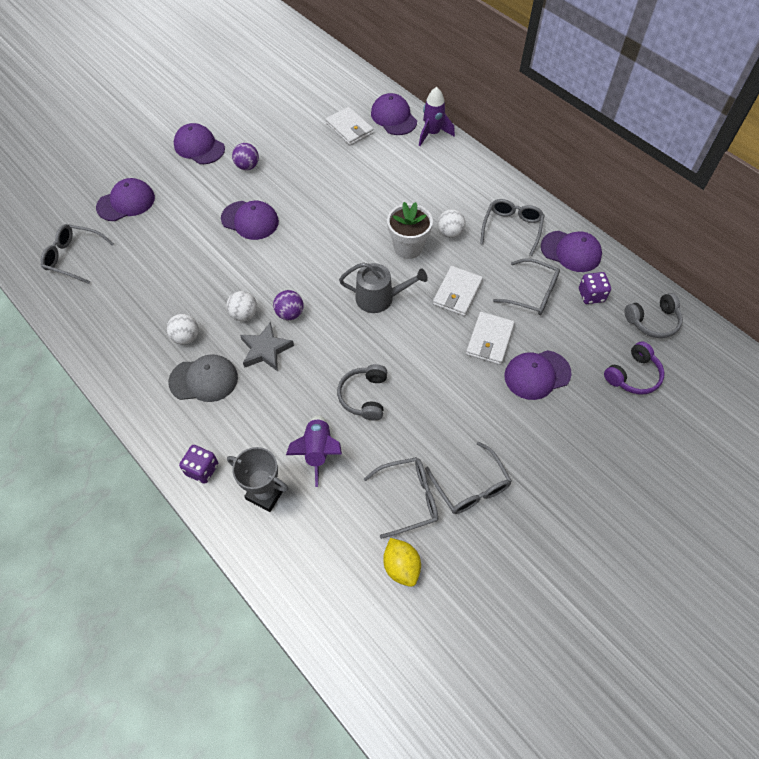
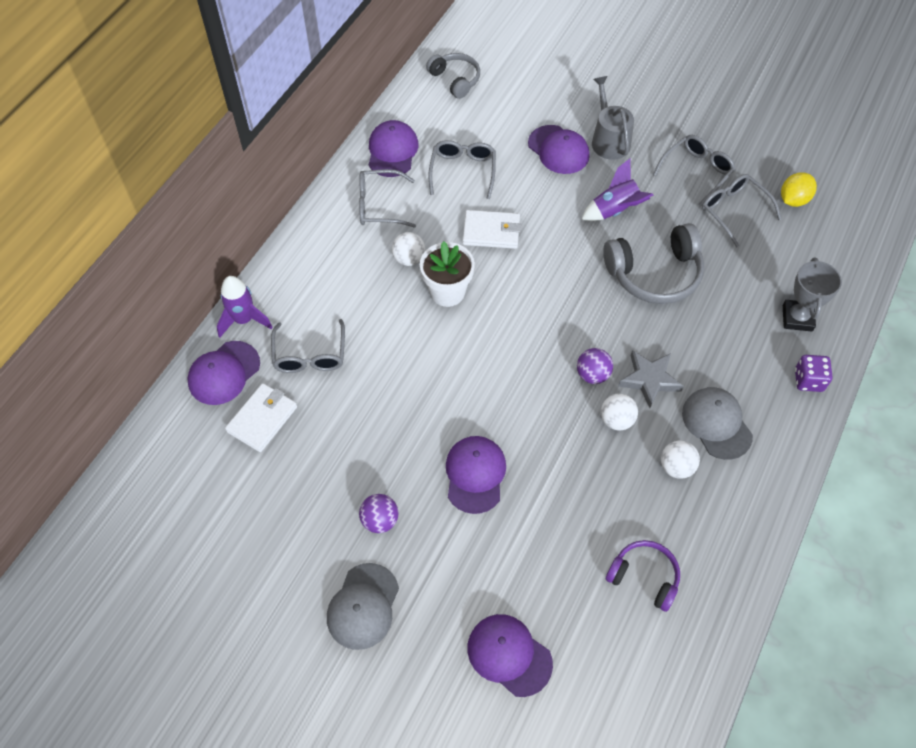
camera: 110 degrees left, 0 degrees up
grey glasses [40,224,114,284] -> grey glasses moved to [271,319,345,373]
purple cap [174,123,225,164] -> grey cap [327,563,399,650]
purple rocket [286,415,342,487] -> purple rocket moved to [581,158,653,221]
grey headphones [337,364,387,421] -> grey headphones [603,223,704,304], size x1.62
grey watering can [339,262,428,313] -> grey watering can moved to [592,76,634,160]
white wallet [466,312,515,365] -> none
purple dice [579,272,611,304] -> none
purple headphones [604,341,664,395] -> purple headphones moved to [606,540,680,612]

